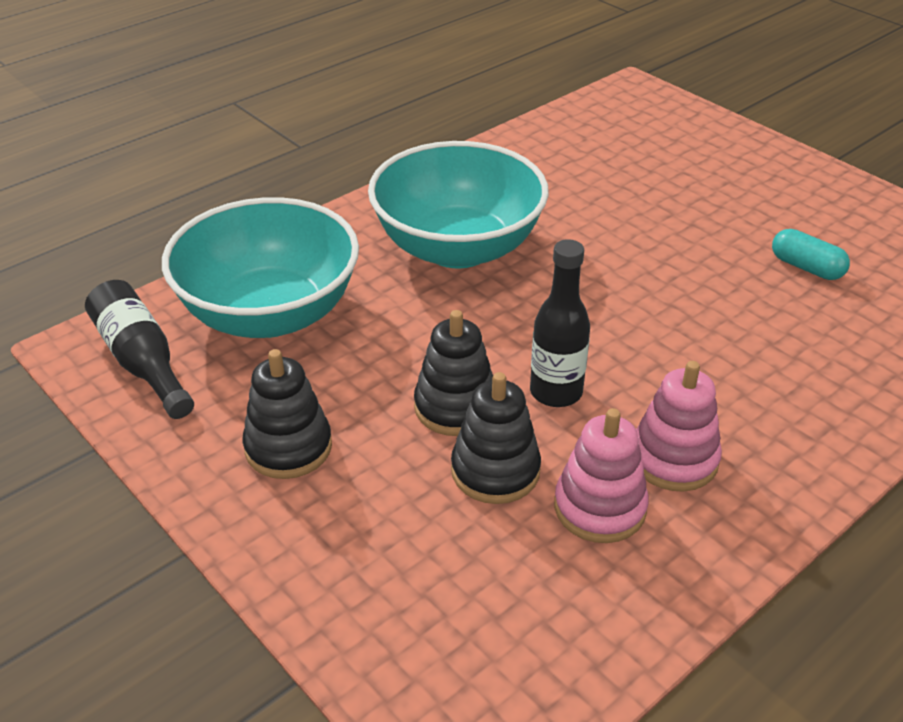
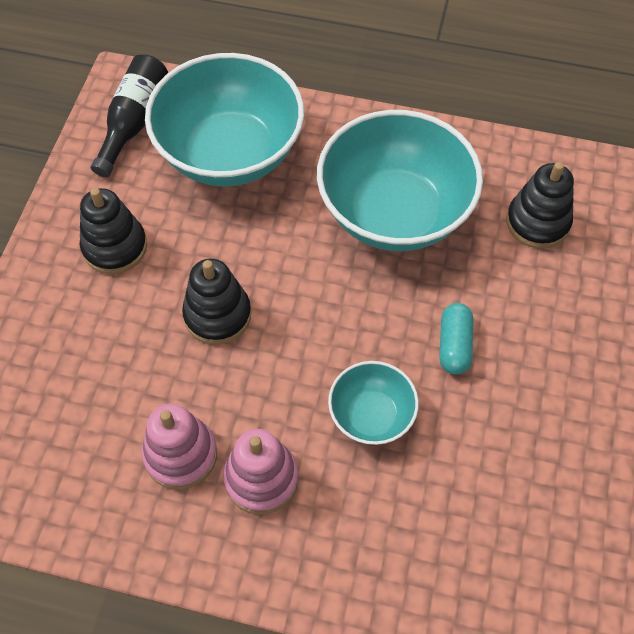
camera: 55 degrees right, 20 degrees up
black stacking toy [451,372,541,504] -> black stacking toy moved to [506,162,574,249]
black bottle [530,239,590,407] -> none
turquoise capsule [772,229,850,280] -> turquoise capsule moved to [439,303,473,374]
none -> turquoise bowl [328,361,419,445]

